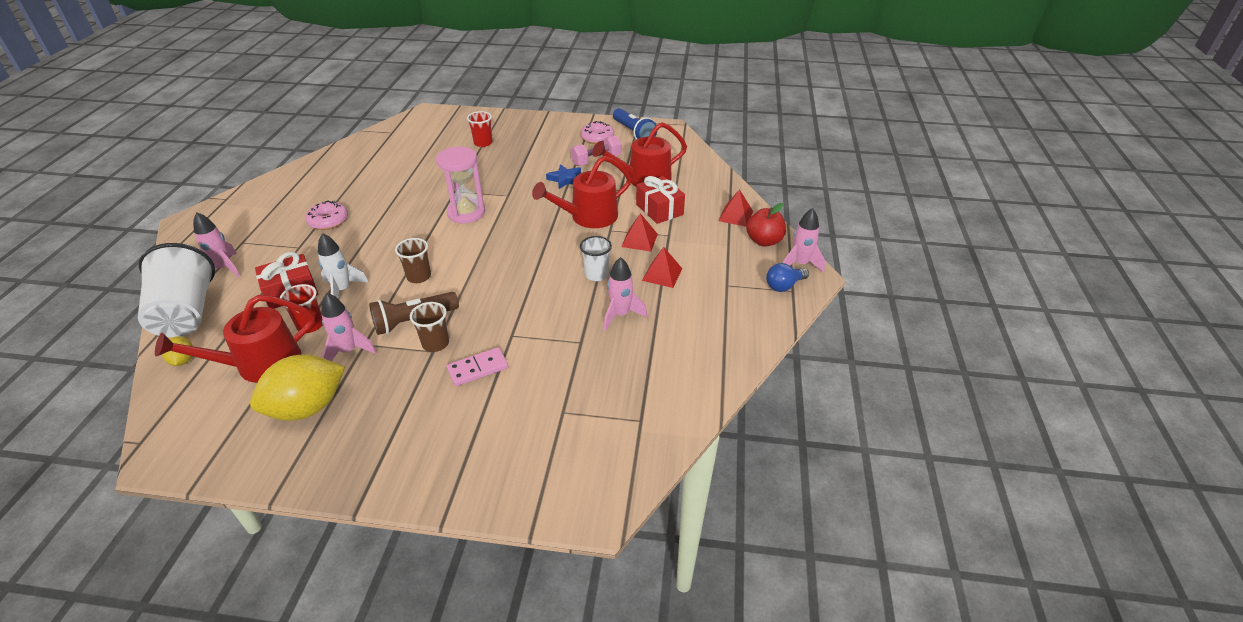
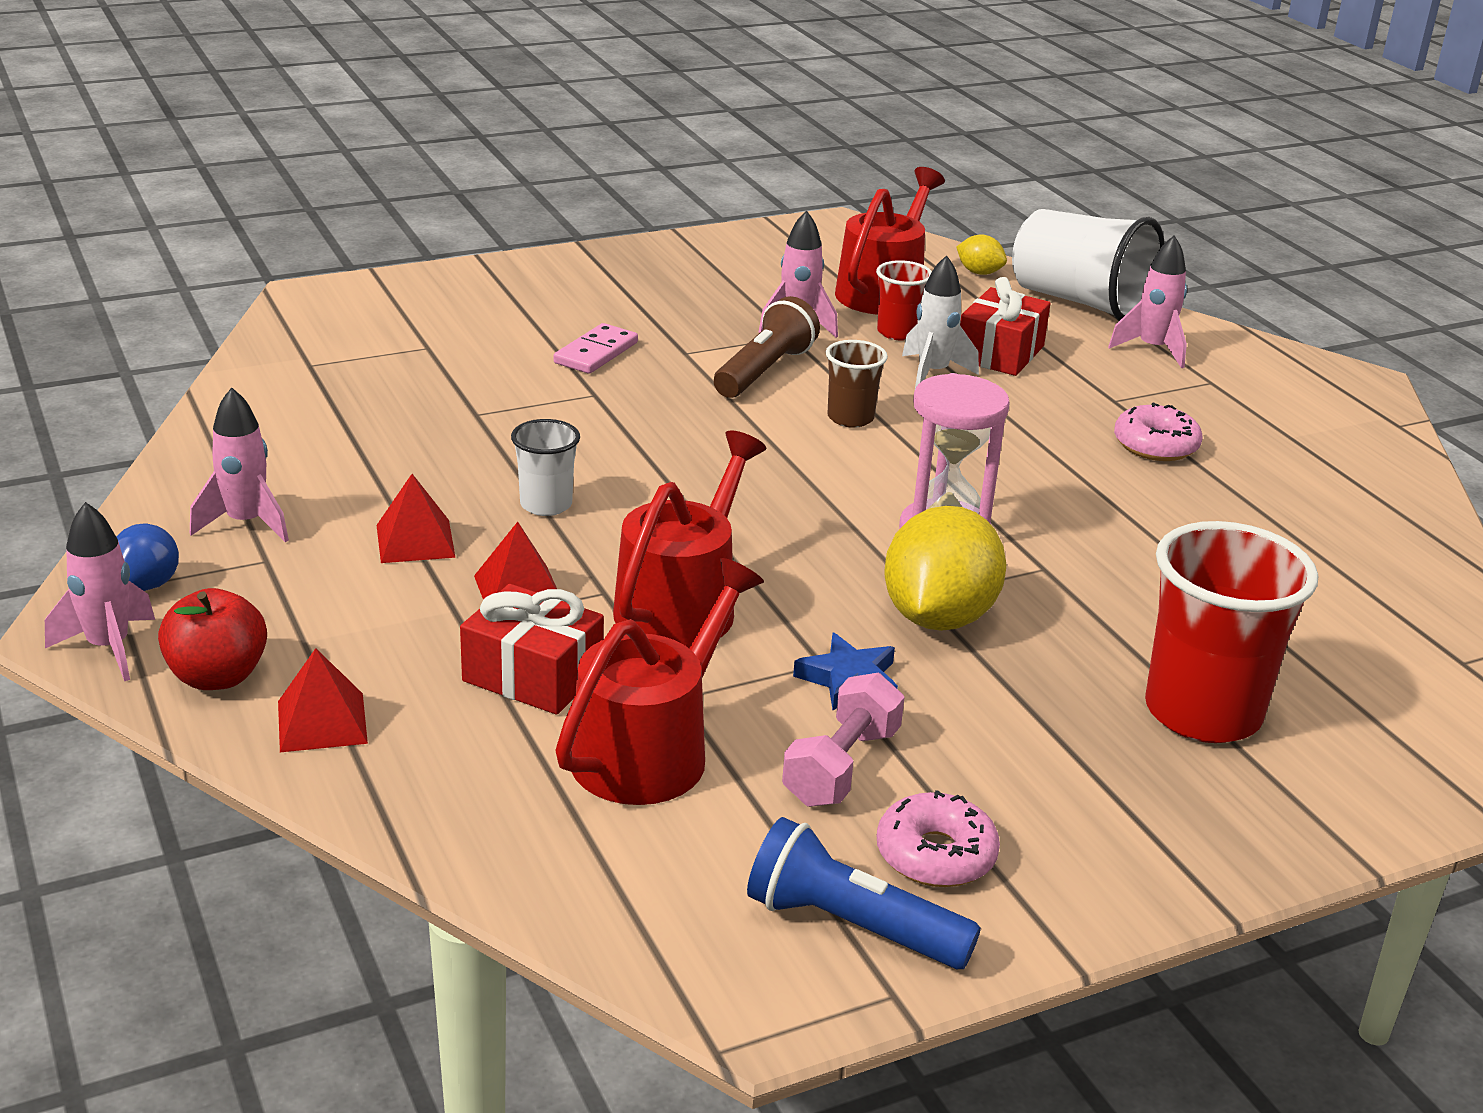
camera: 145 degrees right, 10 degrees down
yellow lemon [250,354,345,421] -> yellow lemon moved to [884,506,1006,631]
brown cup [410,302,449,352] -> none
red cup [467,111,492,147] -> red cup [1145,521,1318,743], size x1.96
pink rocket [604,257,647,330] -> pink rocket moved to [190,387,289,542]

